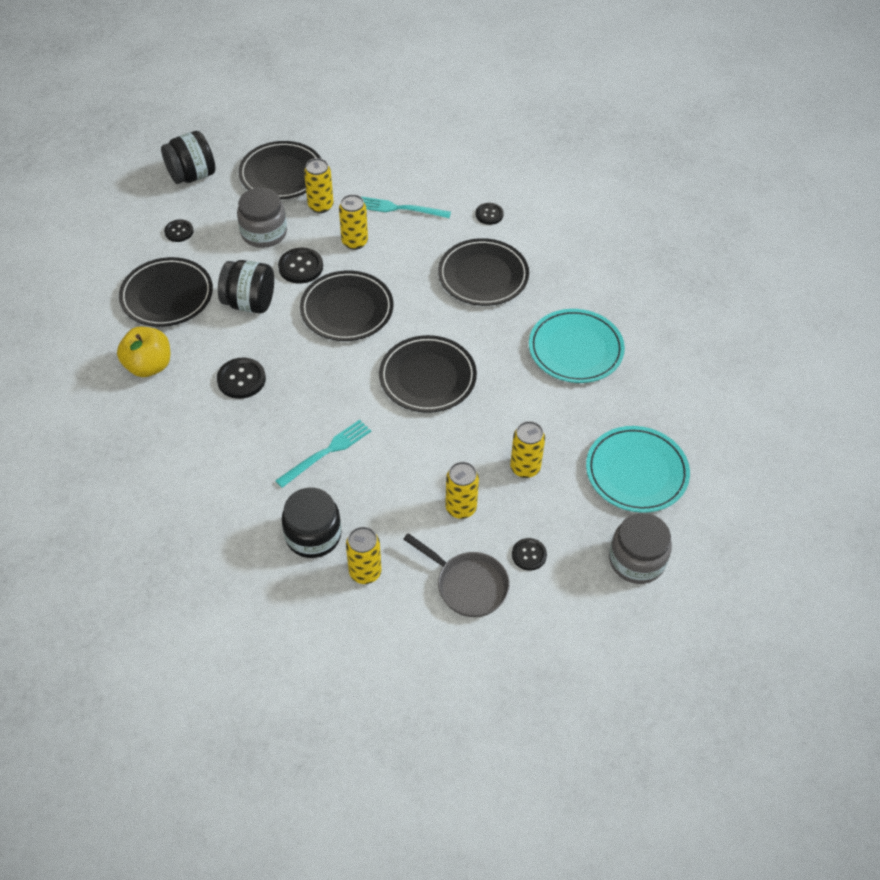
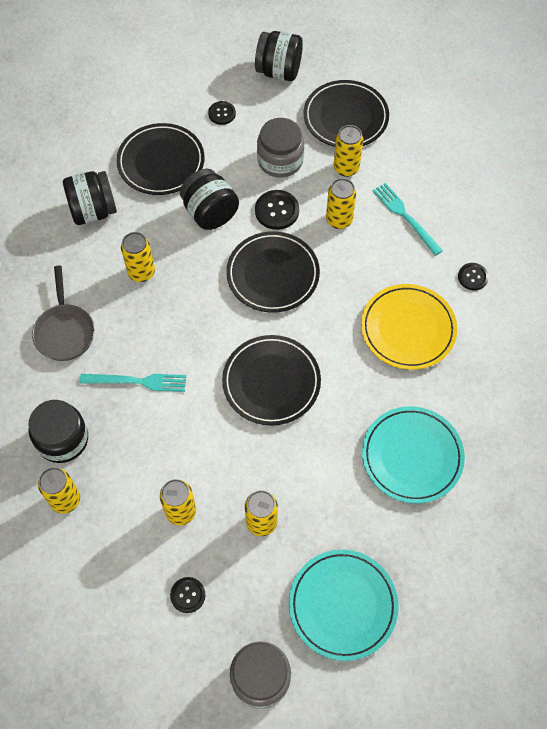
camera: 45 degrees right, 10 degrees up
yellow apple [117,327,170,377] -> black jar [63,171,117,225]
black button [217,358,266,399] -> yellow can [121,232,155,282]
grey pan [403,533,510,617] -> grey pan moved to [32,266,95,361]
black plate [438,238,529,306] -> yellow plate [361,284,457,370]

